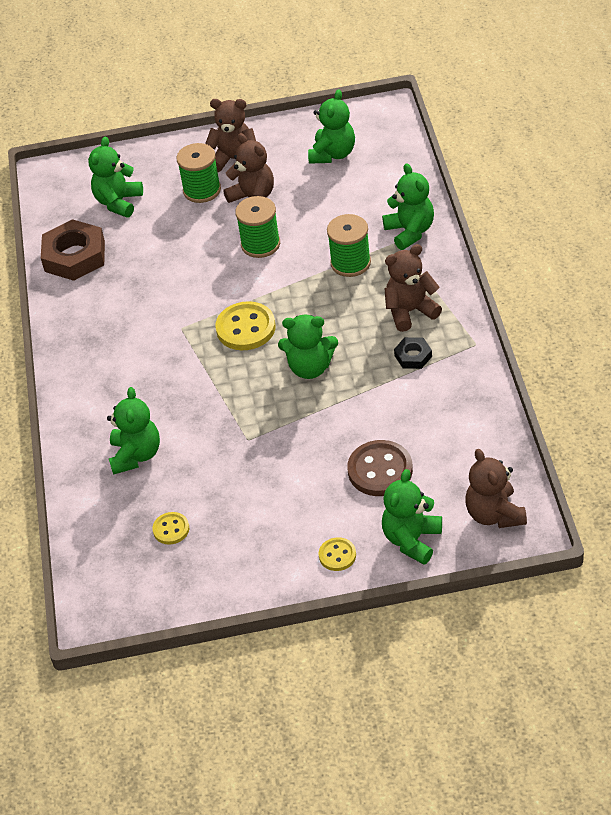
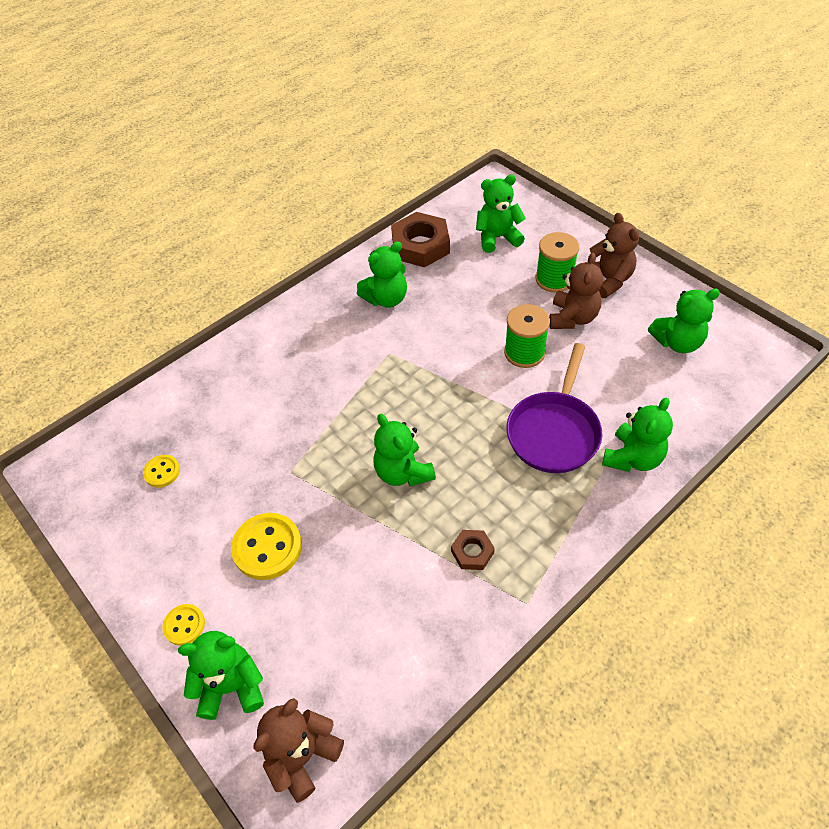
camera: 55 degrees right, 5 degrees up
green teddy bear [107,387,160,475] -> green teddy bear moved to [357,241,407,308]
yellow button [215,301,276,350] -> yellow button moved to [231,513,302,580]
green spool [327,214,371,277] -> purple pan [506,343,602,473]
brown button [347,440,413,496] -> none
brown teddy bear [384,244,442,332] -> none
black nut [394,337,432,369] -> brown nut [451,530,495,570]

